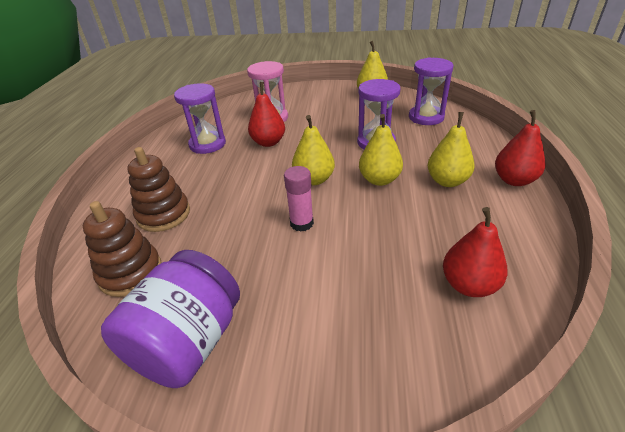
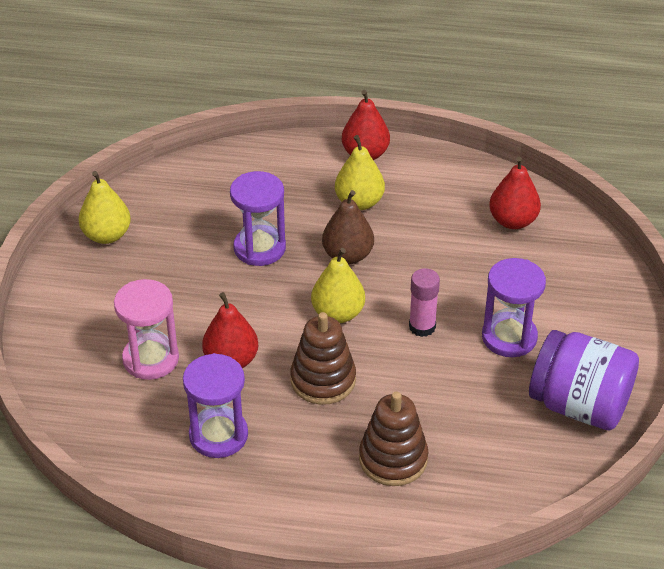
camera: 90 degrees left, 5 degrees up
brown stacking toy [83,201,162,297] -> brown stacking toy moved to [290,312,356,405]
yellow pear [359,114,403,186] -> brown pear [322,190,374,264]
purple hourglass [409,57,454,125] -> purple hourglass moved to [482,258,546,357]

